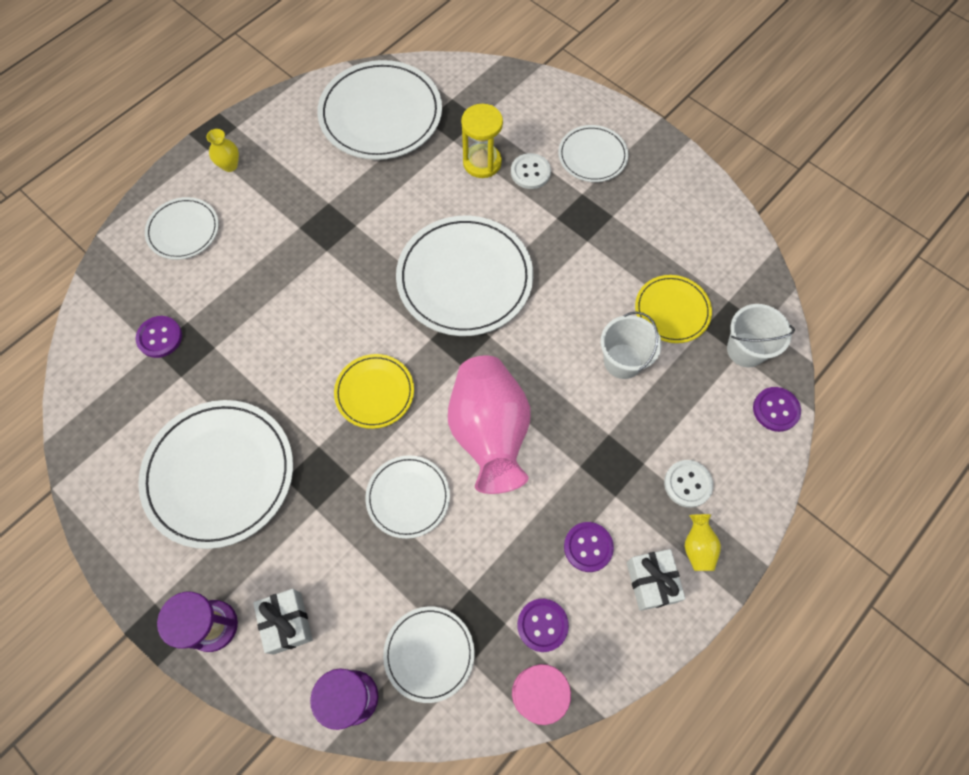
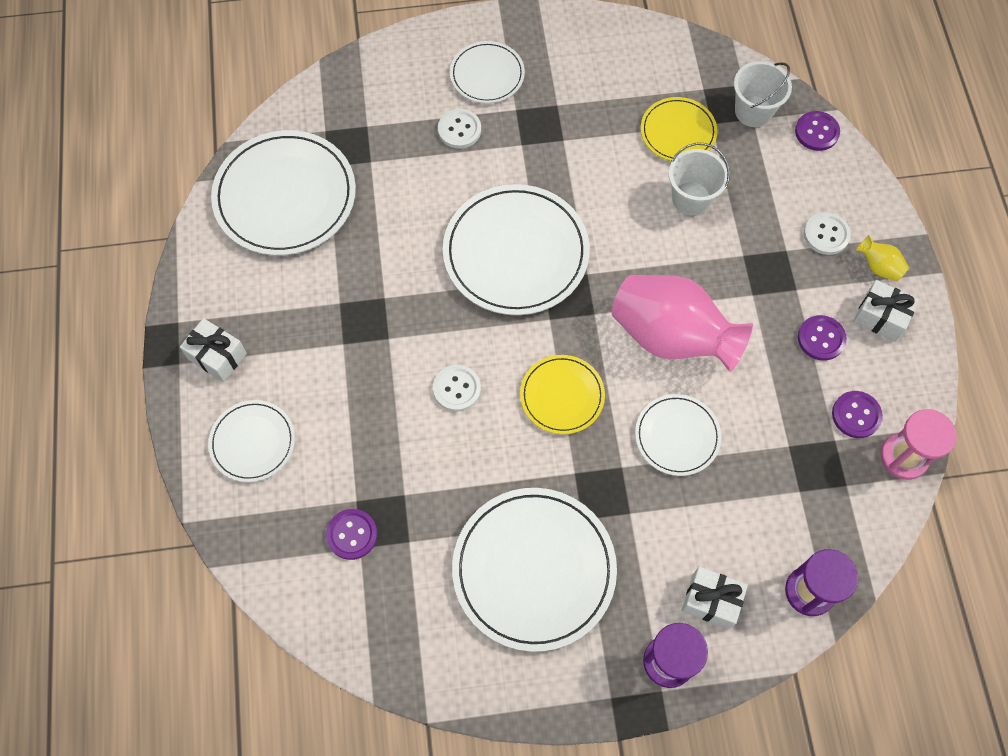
camera: 50 degrees left, 0 degrees up
yellow vase [206,129,239,172] -> white gift [180,318,247,382]
white plate [383,607,474,703] -> none
yellow hourglass [461,104,503,178] -> none
none -> white button [433,365,481,412]

